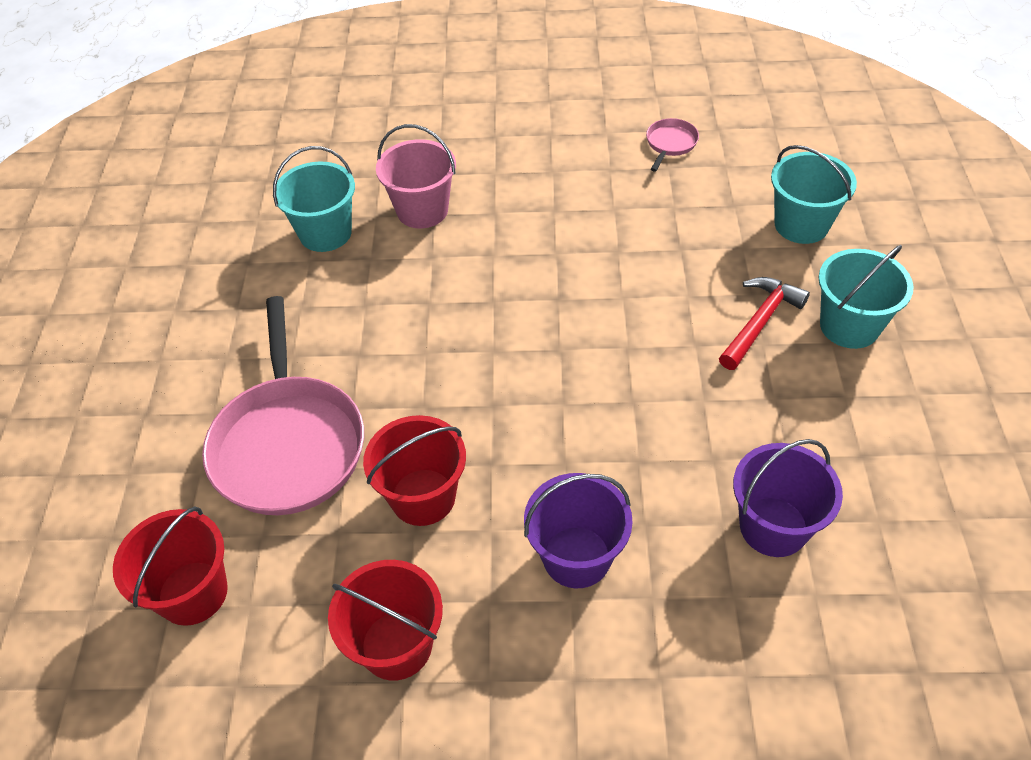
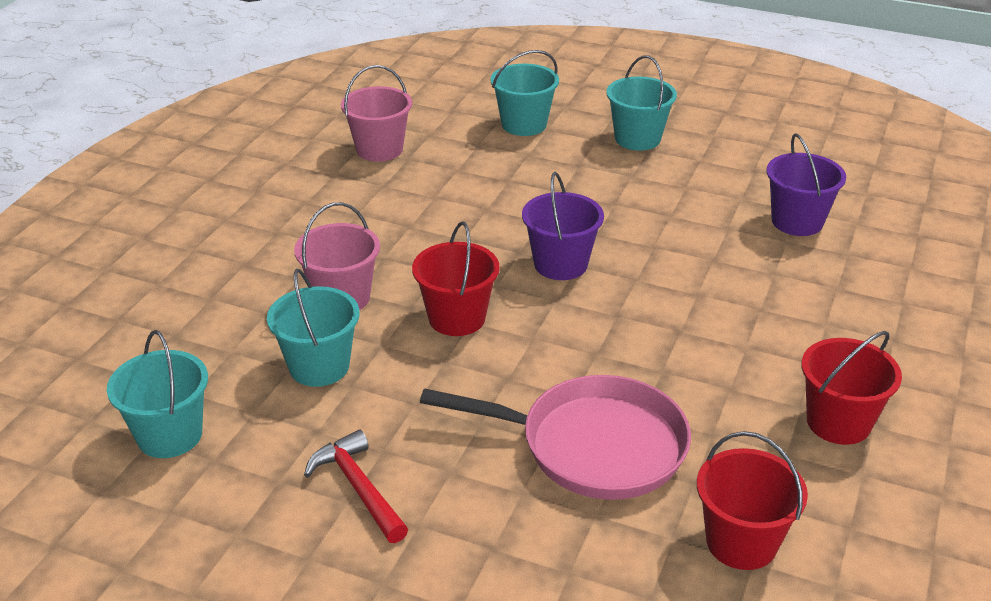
camera: 70 degrees left, 15 degrees down
red bucket [363,415,466,526] -> red bucket moved to [412,221,499,336]
purple bucket [524,473,633,588] -> purple bucket moved to [522,172,604,280]
pink pan [646,118,699,172] -> pink bucket [341,65,412,162]
red hammer [719,277,810,370] -> red hammer moved to [304,430,408,543]
none -> turquoise bucket [107,330,208,458]

